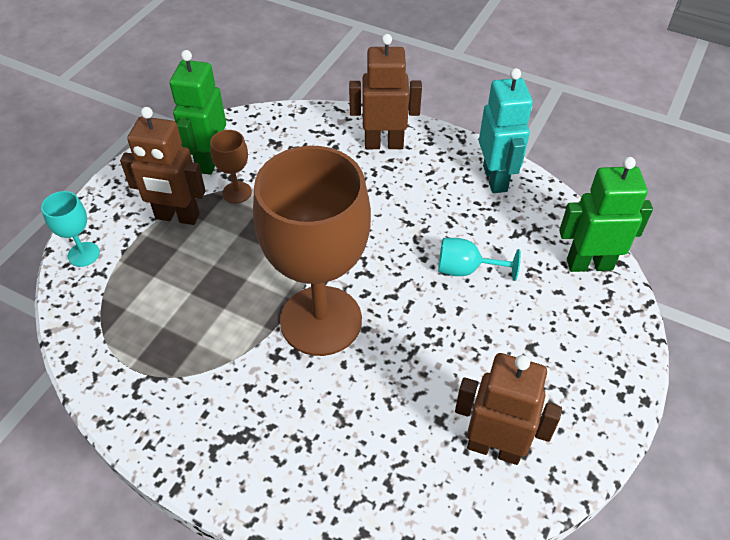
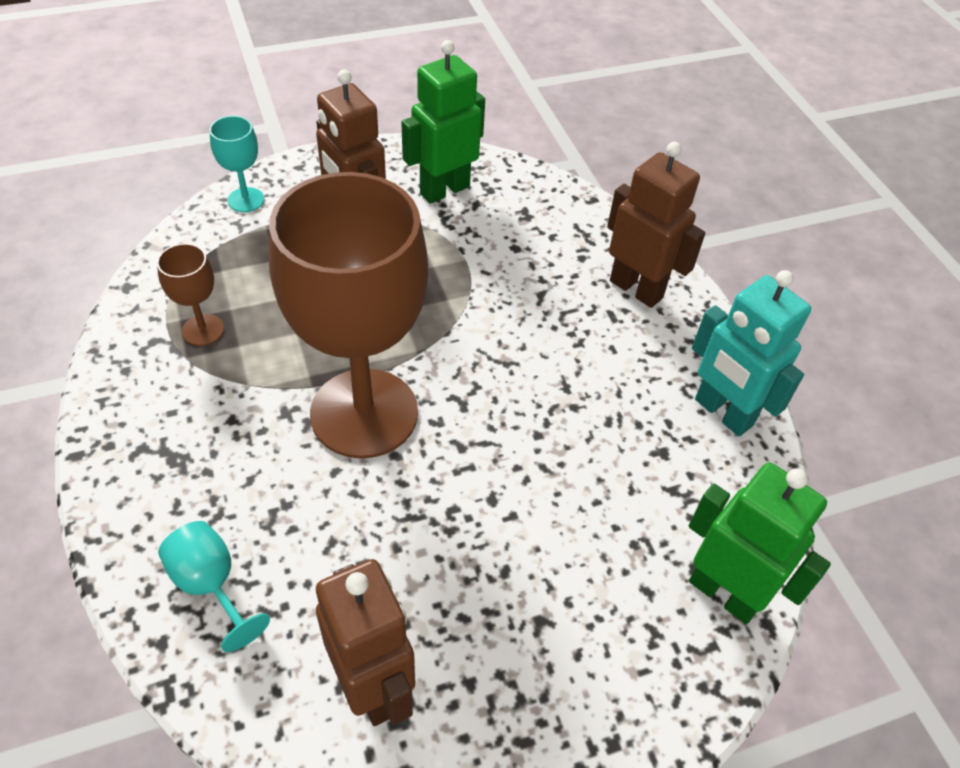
camera: 40 degrees right, 0 degrees up
brown goblet [210,130,252,203] -> brown goblet moved to [157,243,224,346]
turquoise goblet [438,238,521,281] -> turquoise goblet moved to [158,521,270,652]
turquoise robot [479,68,533,193] -> turquoise robot turned 105 degrees clockwise [692,270,811,436]

